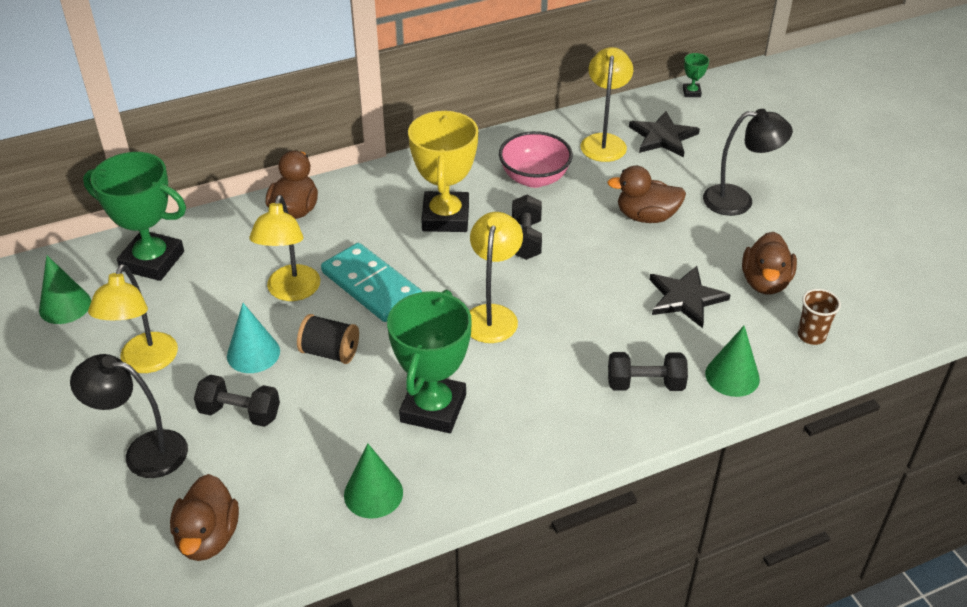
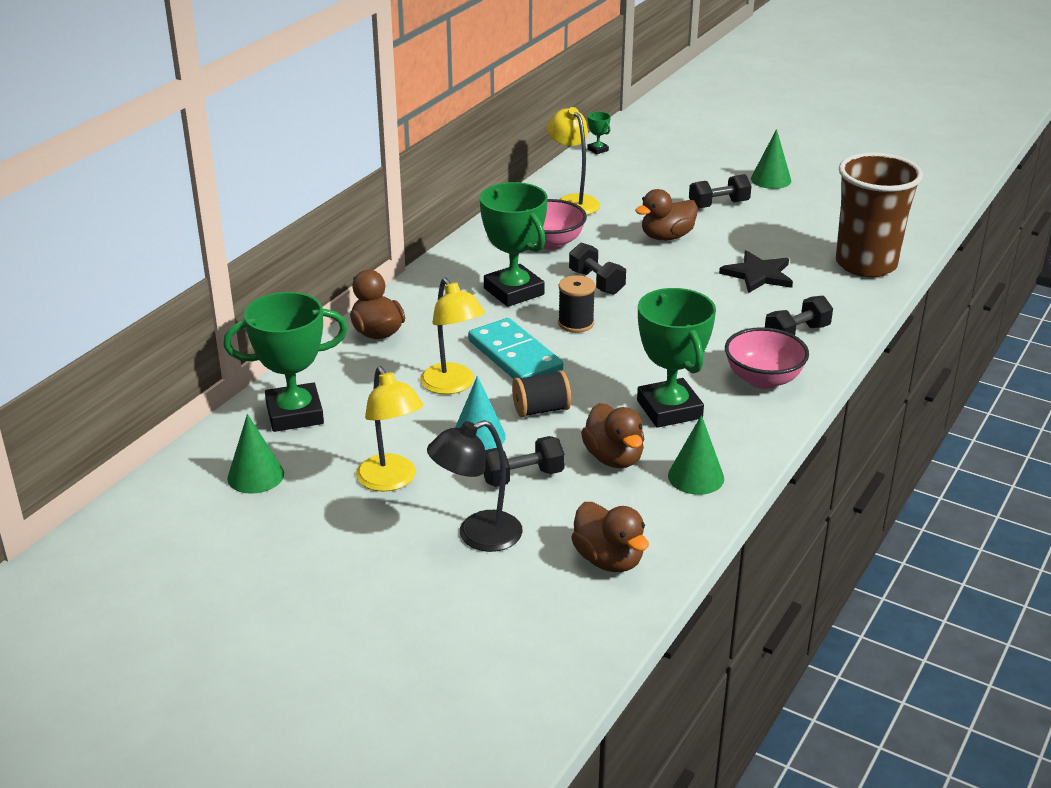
camera: 35 degrees left, 10 degrees down
turquoise domino [321,243,422,322] -> turquoise domino turned 45 degrees clockwise [468,318,563,379]
yellow trophy [408,111,478,232] -> green trophy [480,182,548,307]
yellow lamp [470,212,523,343] -> none
black star [629,111,700,157] -> none
black lamp [703,109,793,216] -> black dumbbell [689,174,752,209]
green cone [705,325,760,397] -> green cone moved to [751,129,791,189]
brown duck [742,232,797,294] -> brown duck moved to [581,403,644,468]
brown cup [798,289,841,345] -> brown cup [836,152,923,277], size x2.49
none -> black spool [558,275,596,333]
none -> pink bowl [725,327,809,389]

